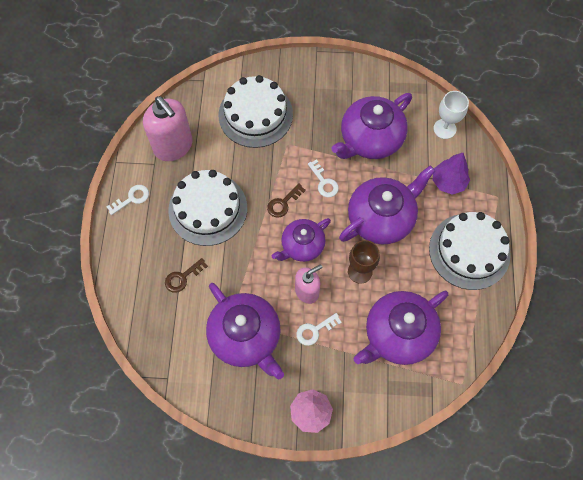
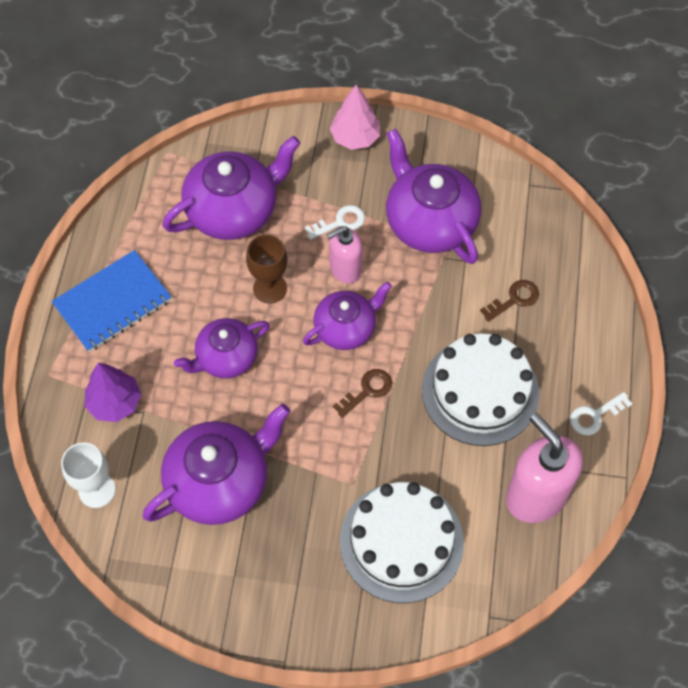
camera: 175 degrees left, 5 degrees down
white key [308,159,339,197] -> none
purple teapot [339,165,435,244] -> purple teapot [174,318,269,378], size x0.63
white cake [429,212,511,290] -> blue notebook [51,250,172,352]

